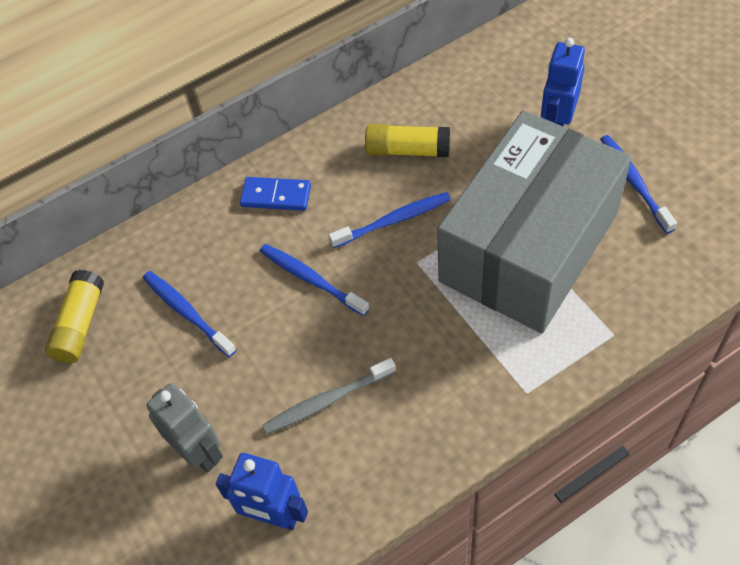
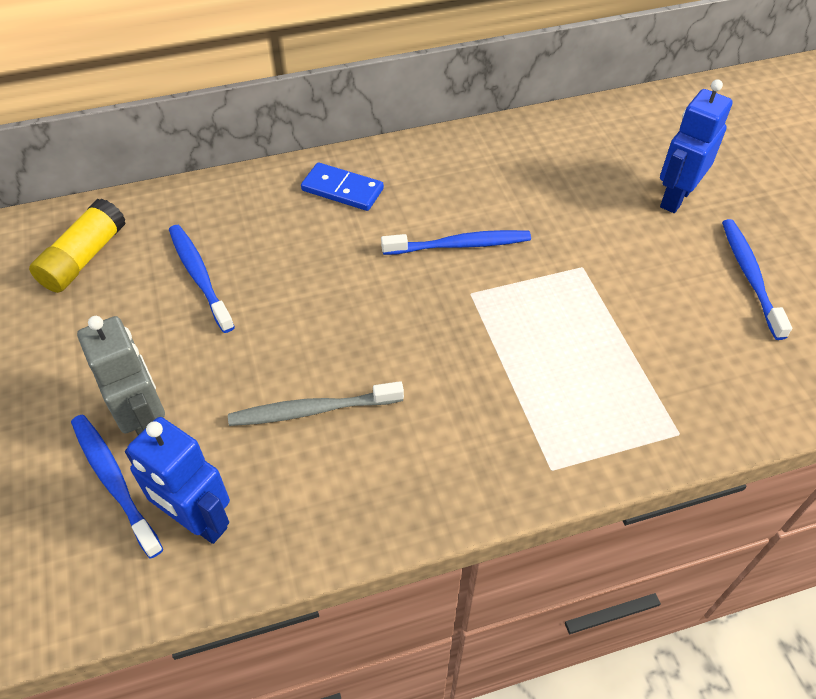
camera: 10 degrees right, 5 degrees down
blue toothbrush [260,244,370,316] -> blue toothbrush moved to [71,415,163,559]
yellow glue stick [365,124,450,157] -> none
grey box [437,110,632,333] -> none

